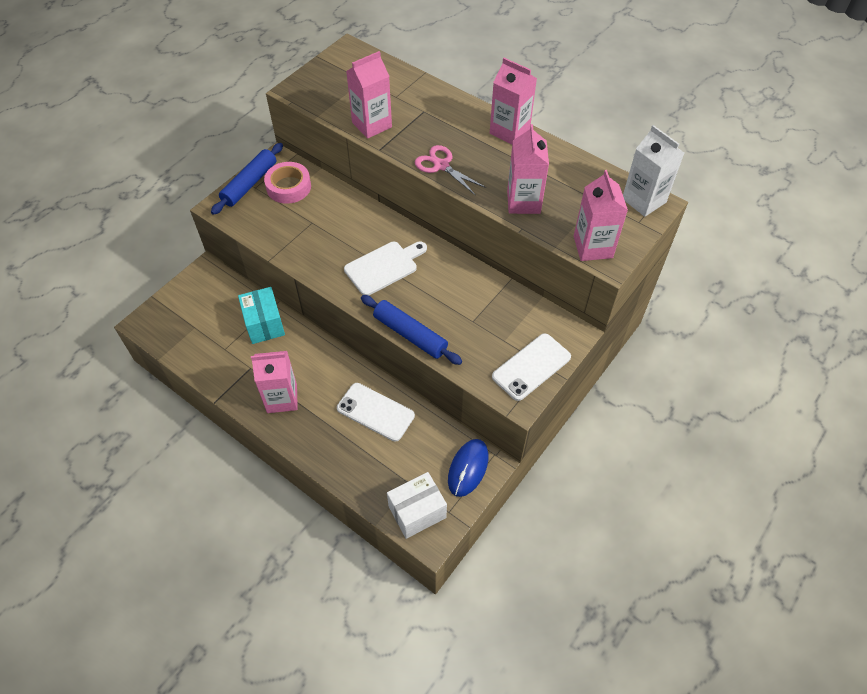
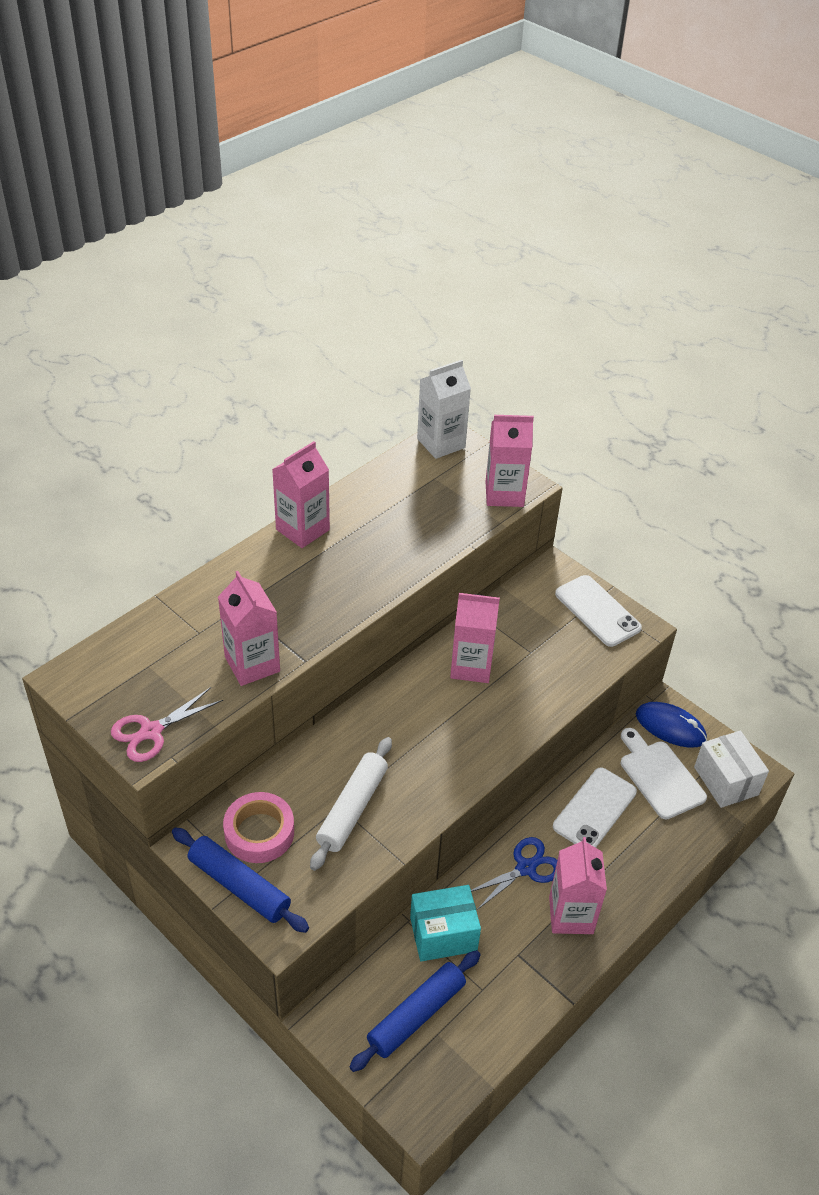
camera: 85 degrees left, 10 degrees down
white cutting board [344,241,427,295] -> white cutting board moved to [621,728,707,820]
blue rolling pin [361,295,462,365] -> blue rolling pin moved to [349,950,481,1072]
pink scissors [415,145,486,195] -> pink scissors moved to [111,687,223,762]
pink carton [507,124,549,214] -> pink carton moved to [450,593,500,683]
none -> white rolling pin [310,737,392,871]
none -> blue scissors [471,837,557,910]

